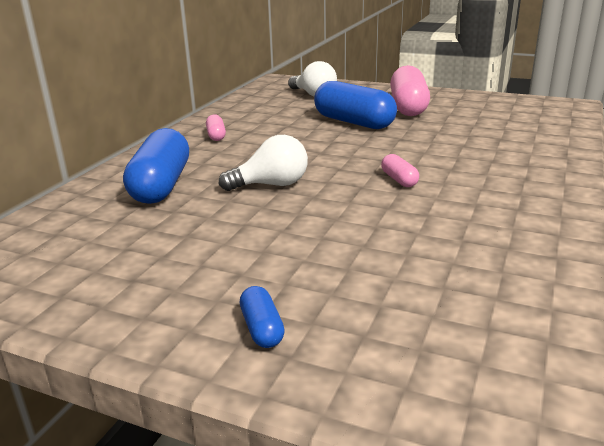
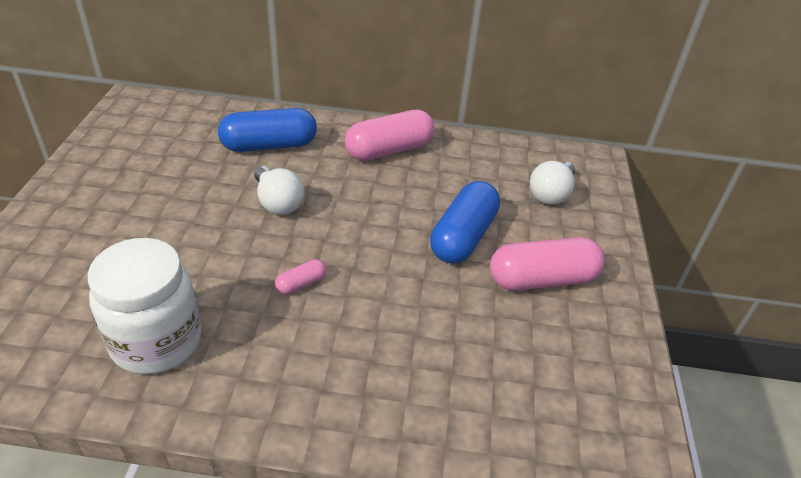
camera: 70 degrees right, 15 degrees up
pink capsule [206,114,226,141] -> pink capsule [345,110,435,161], size x2.19
blue capsule [240,286,285,348] -> none
none -> white jar [87,238,202,375]

